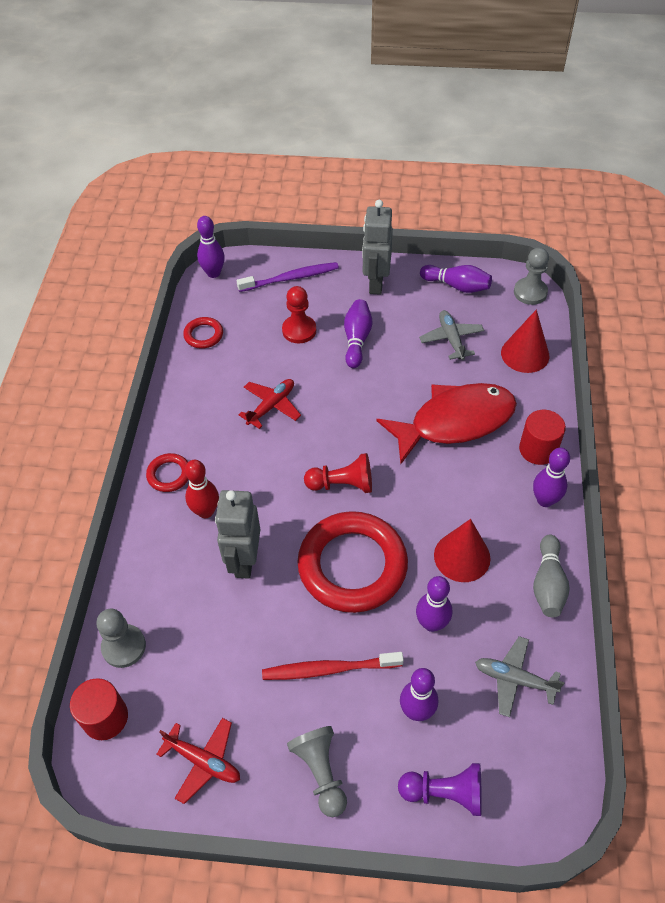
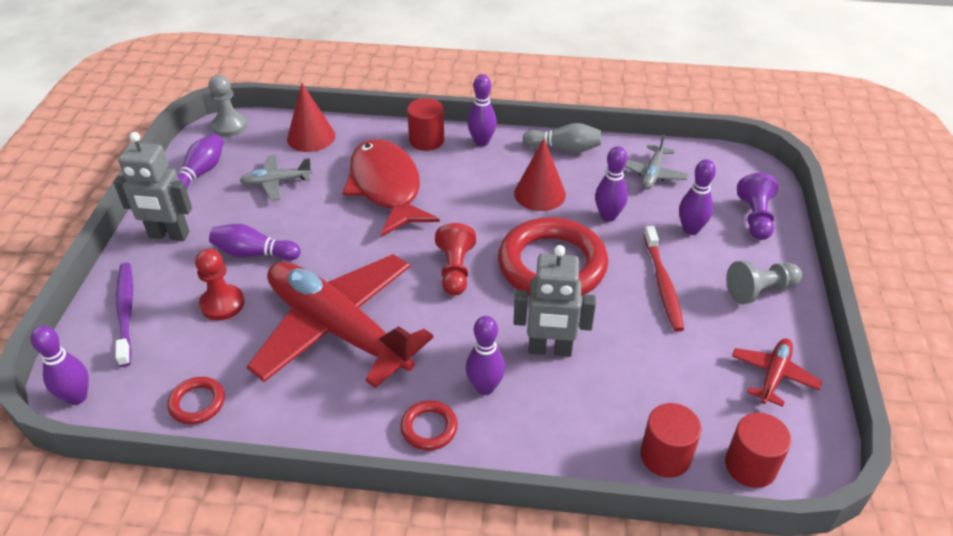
camera: 90 degrees left, 10 degrees down
grey pawn [96,608,146,668] -> red cylinder [640,403,702,478]
red bowling pin [185,460,219,518] -> purple bowling pin [466,316,505,395]
red plane [238,379,301,429] -> red plane [246,254,434,388], size x2.35

